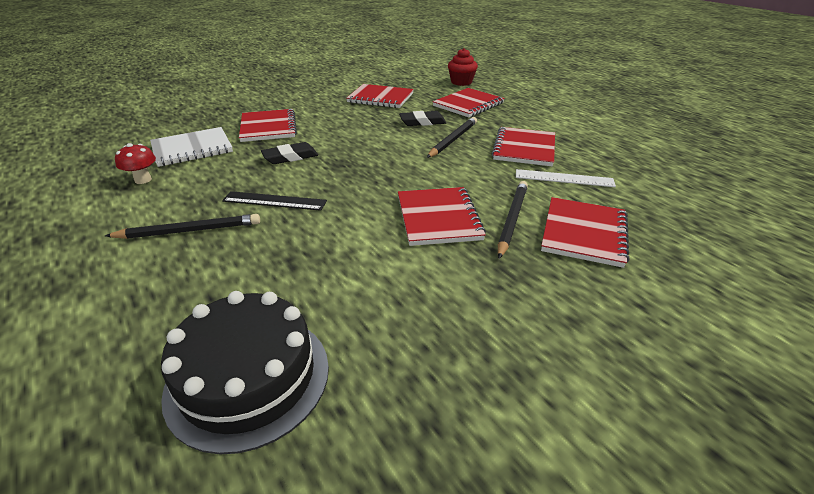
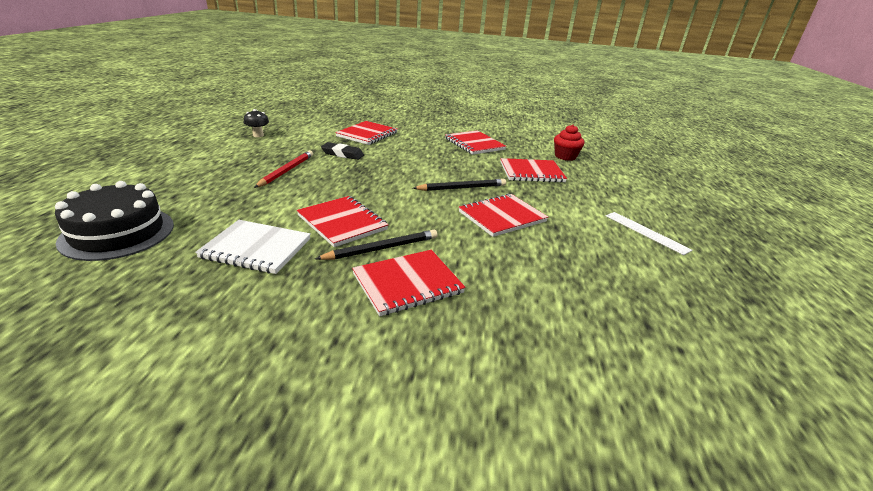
camera: 40 degrees right, 5 degrees down
black pencil [105,214,260,239] -> none
red mushroom [115,143,156,184] -> black mushroom [244,109,269,137]
white notebook [150,127,233,167] -> white notebook moved to [195,220,311,274]
black ruler [222,191,327,211] -> red pencil [254,150,313,188]
red notebook [398,187,486,246] -> red notebook turned 75 degrees counterclockwise [297,196,389,247]
black eraser [399,111,446,126] -> none
white ruler [516,169,616,187] -> white ruler moved to [606,212,692,255]

